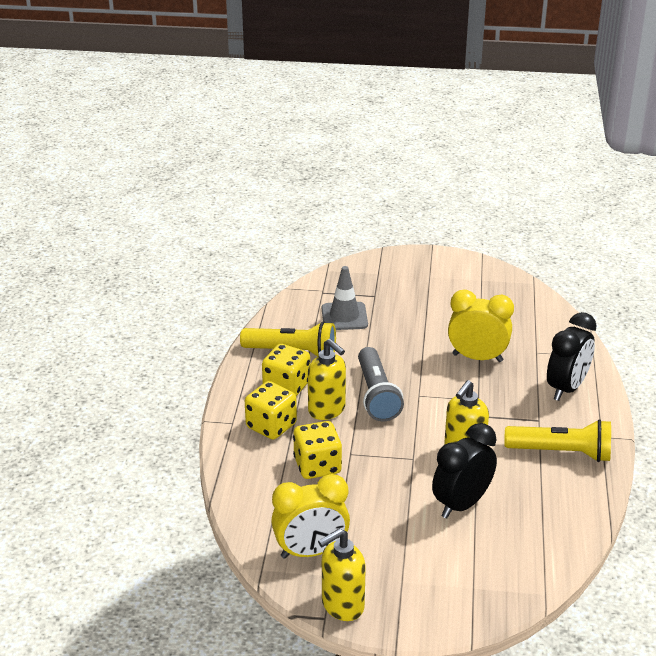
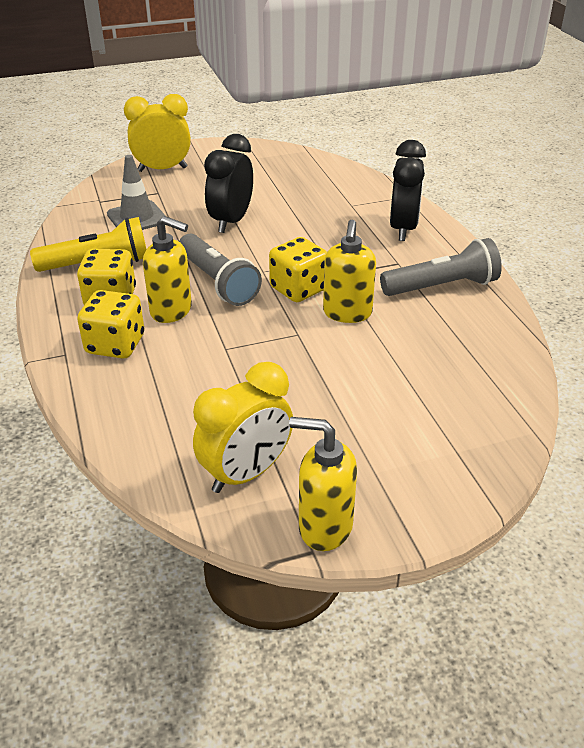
camera: 25 degrees left, 5 degrees up
yellow dice [293,421,342,479] -> yellow dice moved to [269,237,327,302]
yellow soap dispenser [318,528,366,621] -> yellow soap dispenser turned 75 degrees clockwise [289,417,357,551]
black clock [432,423,497,519] -> black clock moved to [204,134,253,233]
yellow clock [448,290,514,362] -> yellow clock moved to [124,94,191,172]
yellow flashlight [504,419,611,462] -> grey flashlight [380,238,502,296]

